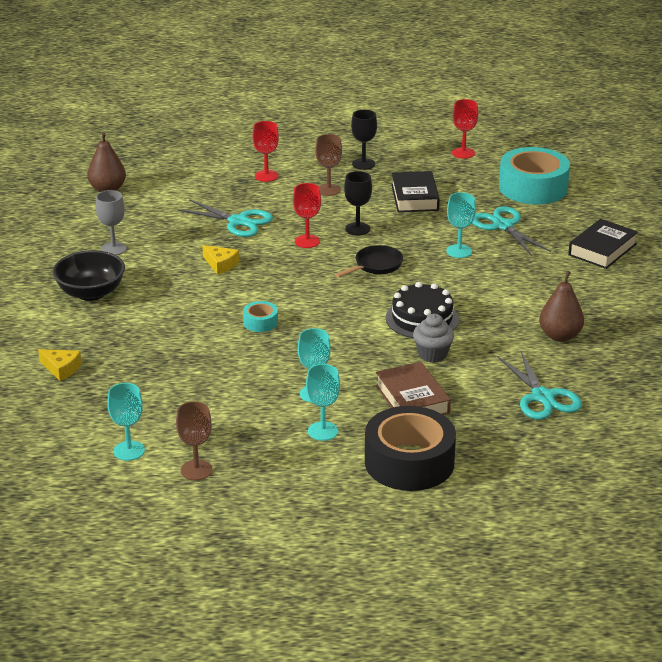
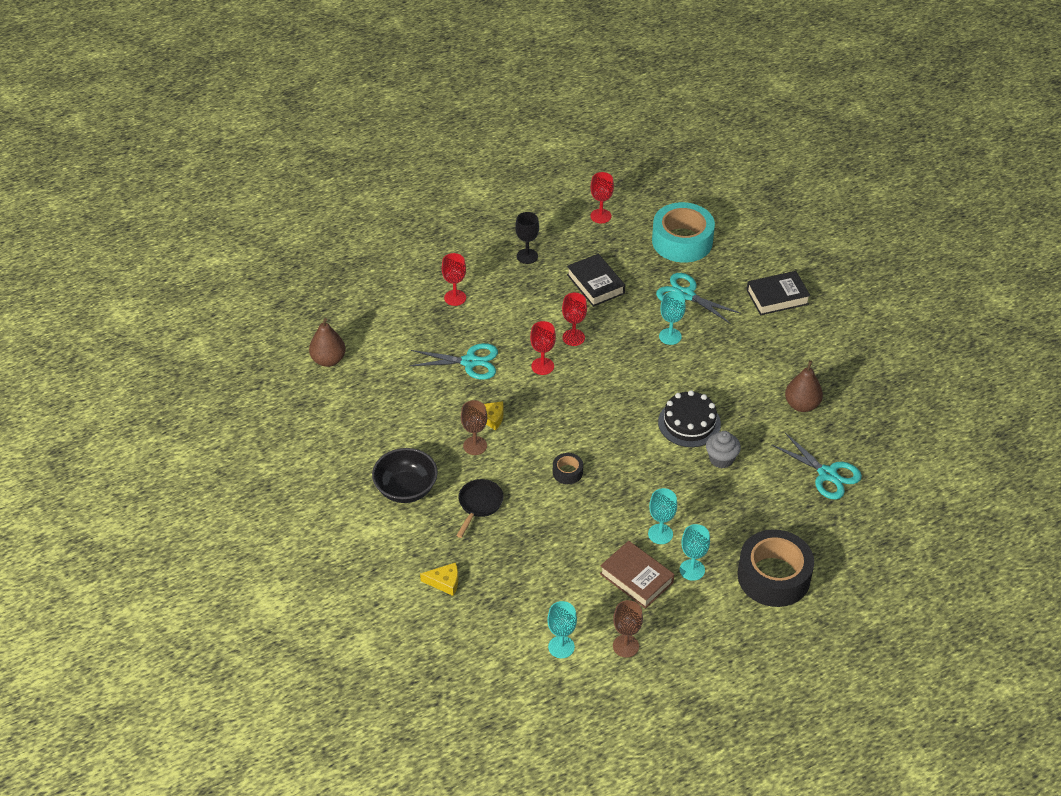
camera: 25 degrees left, 15 degrees up
grey goblet [96,190,127,255] -> none
turquoise tape [243,301,278,332] -> black tape [553,453,583,484]
brown goblet [315,134,342,196] -> brown goblet moved to [461,400,487,455]
black pan [335,245,403,278] -> black pan moved to [456,479,503,538]
black goblet [344,171,372,235] -> red goblet [562,293,587,346]
brown book [376,362,451,415] -> brown book moved to [600,541,674,609]
black book [568,219,638,269] -> black book turned 60 degrees clockwise [747,271,811,315]

